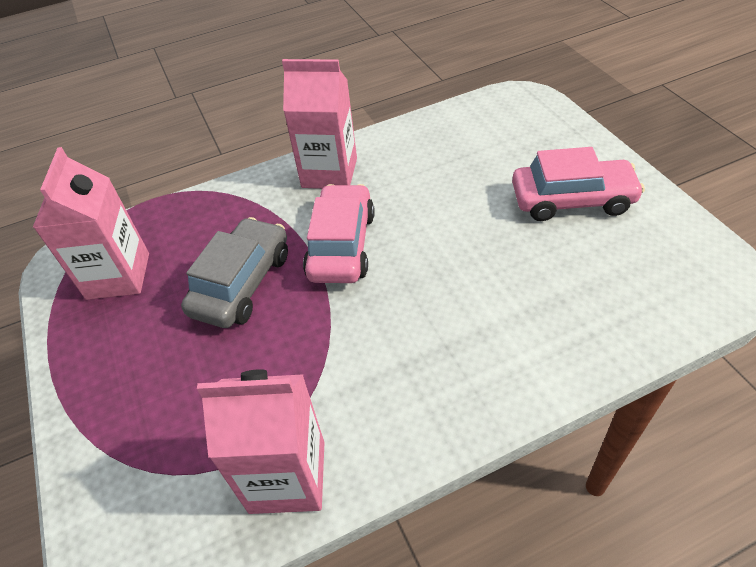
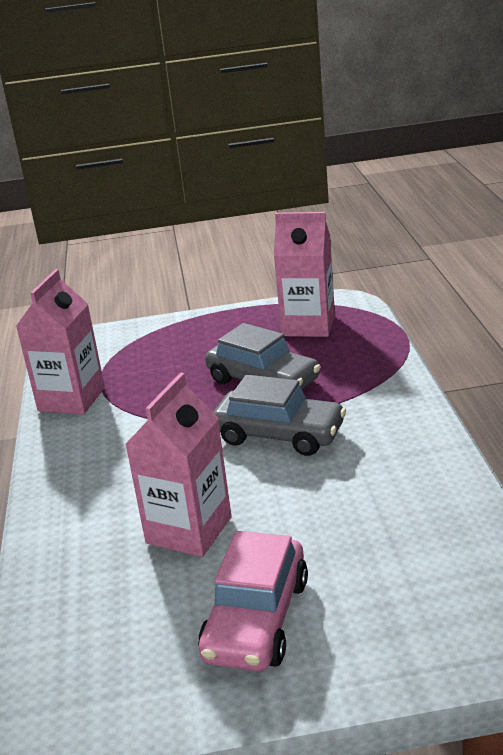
camera: 105 degrees right, 20 degrees down
pink carton [282,59,357,189] -> pink carton moved to [125,372,231,557]
pink car [303,184,375,283] -> grey car [213,375,346,456]

